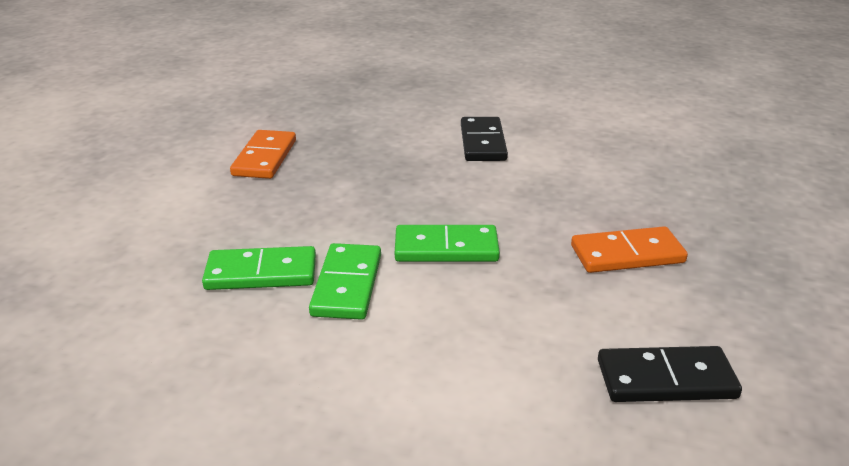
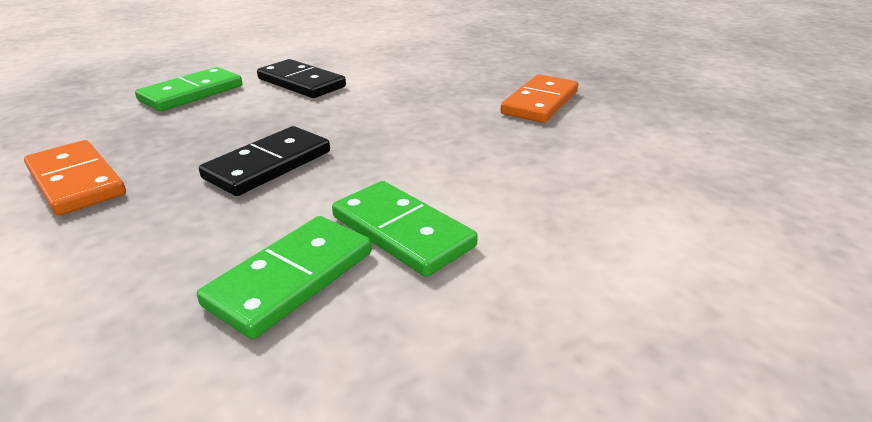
camera: 50 degrees left, 0 degrees up
green domino [395,225,500,262] -> green domino moved to [135,67,242,111]
black domino [598,346,742,402] -> black domino moved to [199,126,330,196]

